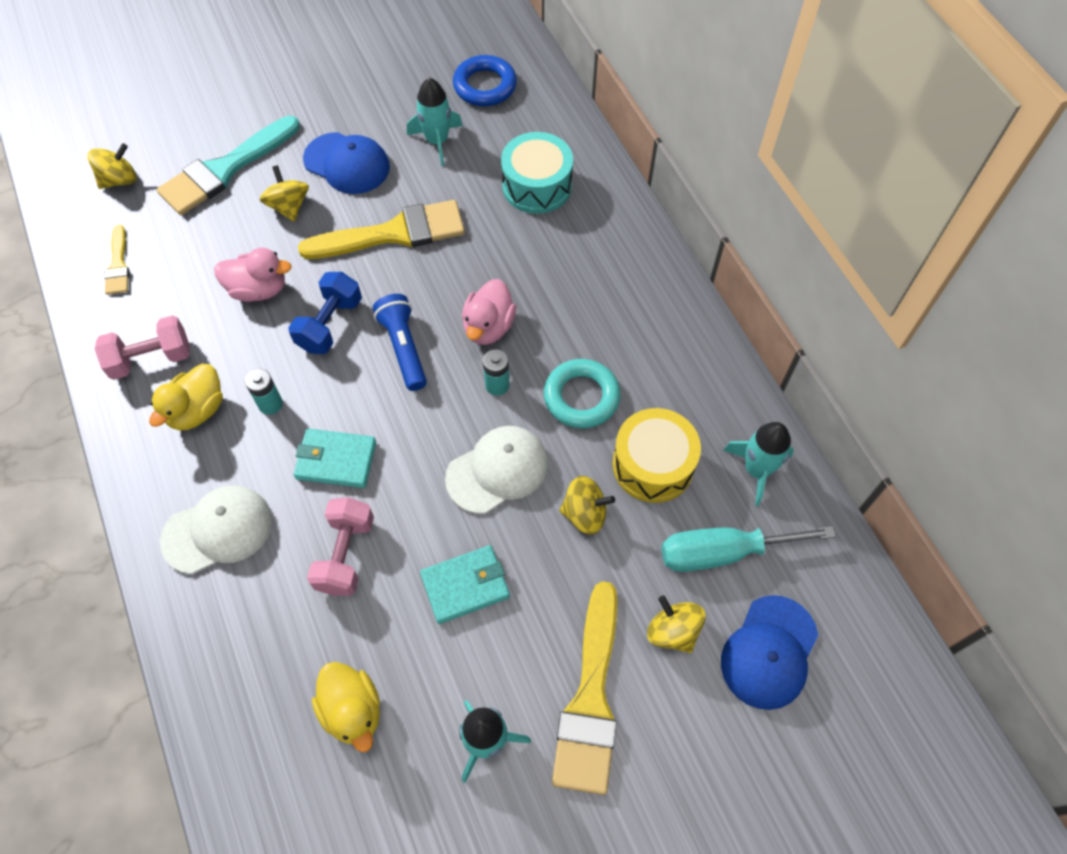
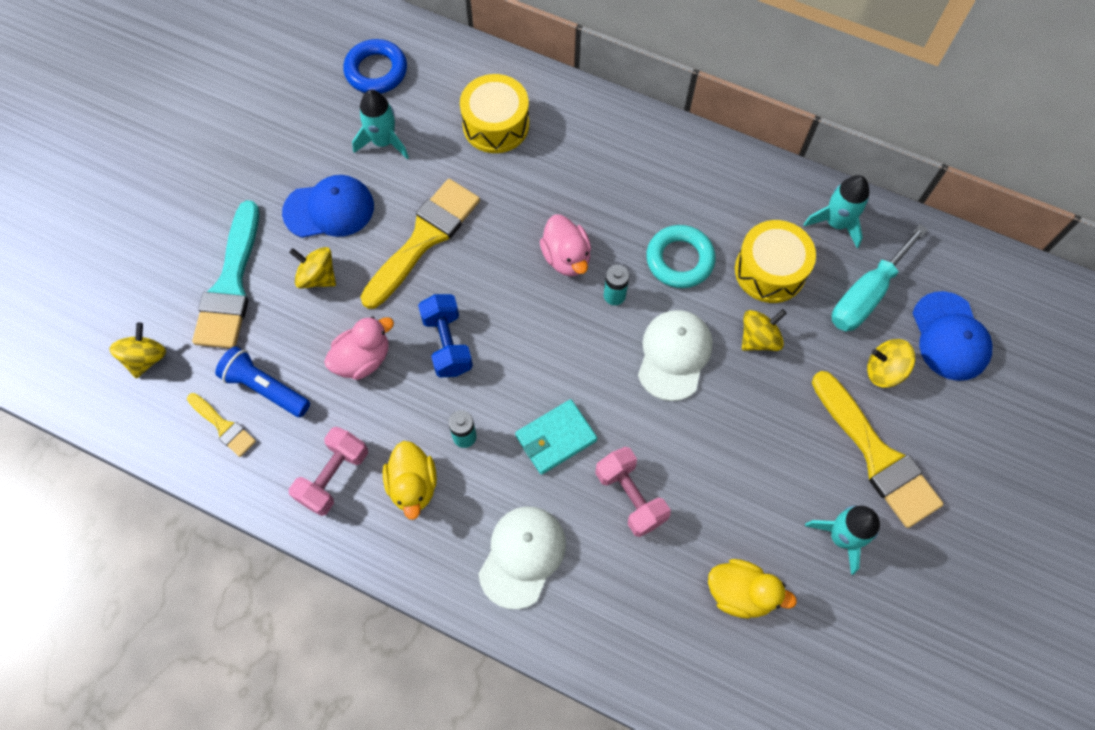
camera: 40 degrees left, 5 degrees up
blue flashlight [373,294,427,391] -> blue flashlight moved to [215,346,310,417]
turquoise wallet [420,545,510,624] -> none
turquoise drum [501,132,573,214] -> yellow drum [460,74,529,153]

